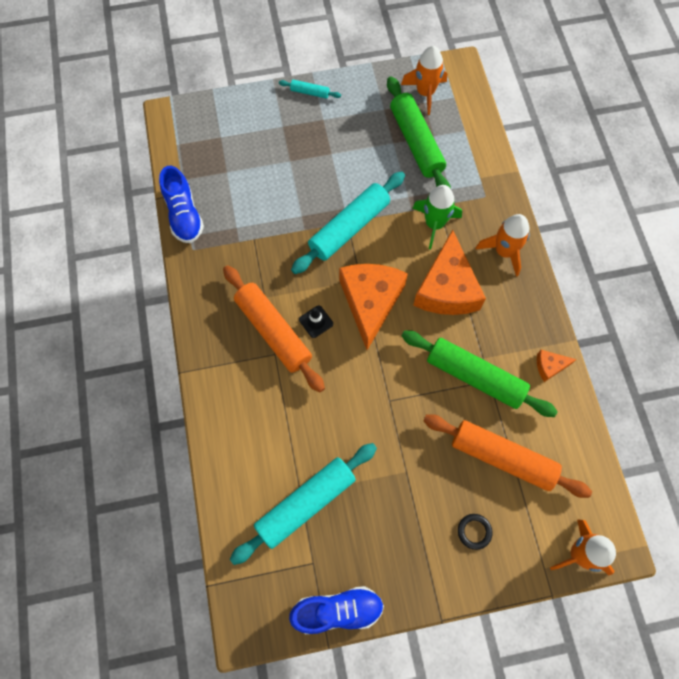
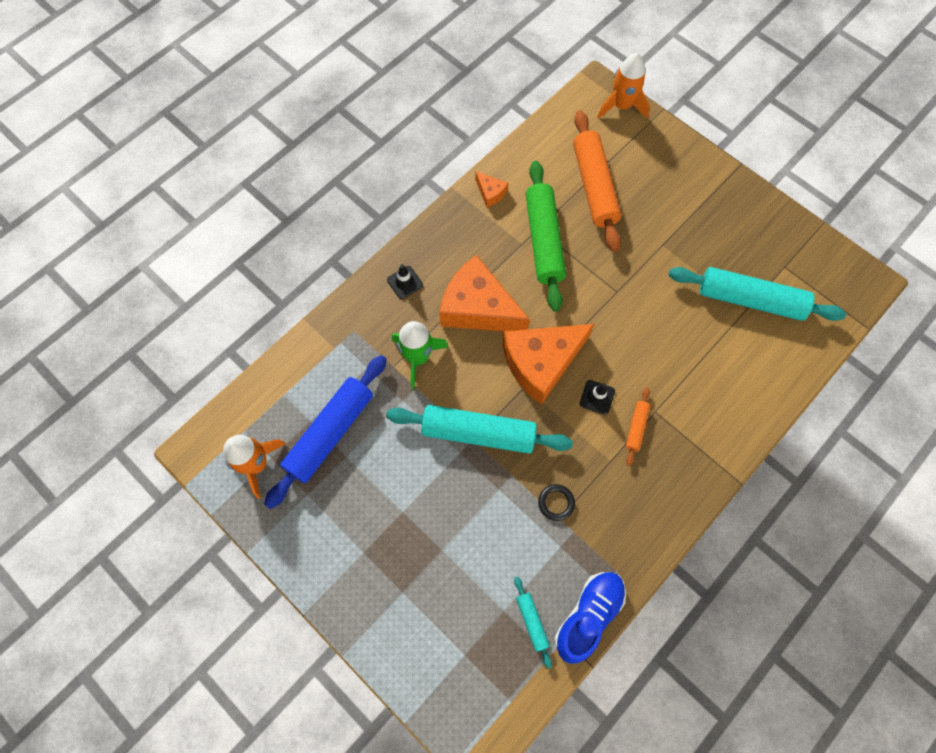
camera: 125 degrees left, 0 degrees up
orange rolling pin [223,265,325,393] -> orange rolling pin [626,388,650,466], size x0.45
turquoise rolling pin [279,80,341,99] -> turquoise rolling pin moved to [514,577,552,669]
blue shoe [289,586,384,634] -> none
green rolling pin [387,76,451,189] -> blue rolling pin [264,355,387,509]
orange cheese [413,230,486,315] -> orange cheese turned 120 degrees counterclockwise [440,255,530,331]
black ring [458,514,493,550] -> black ring moved to [538,484,575,521]
orange rocket [475,214,530,277] -> black traffic cone [387,264,423,299]

